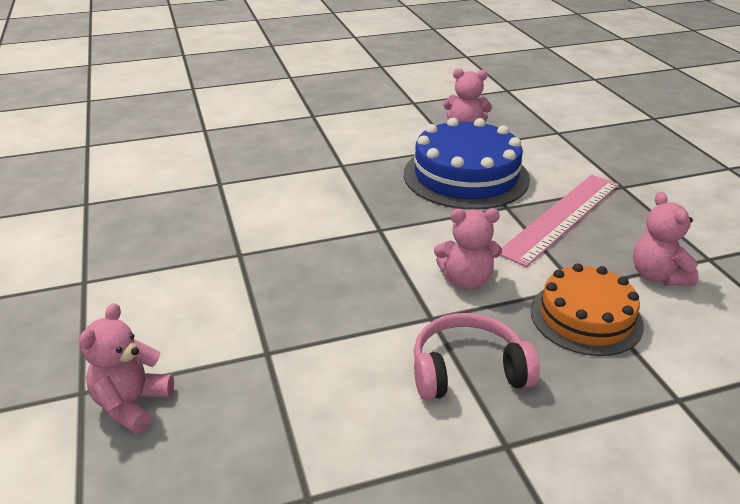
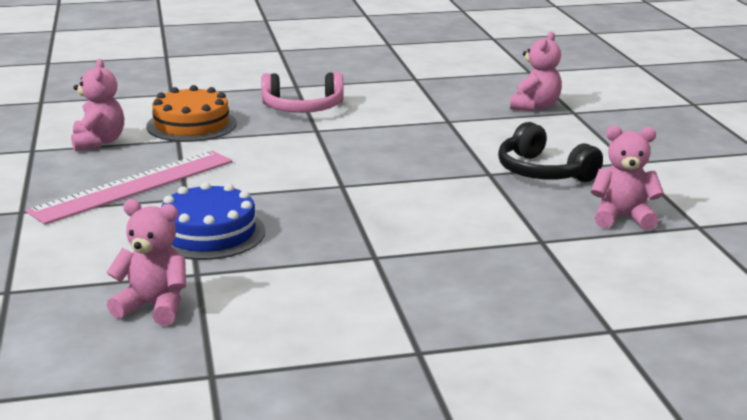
camera: 175 degrees left, 10 degrees down
blue cake [404,118,530,210] -> blue cake [161,182,265,260], size x0.66
pink teddy bear [434,209,502,290] -> pink teddy bear moved to [591,126,664,230]
none -> black headphones [498,122,603,182]

